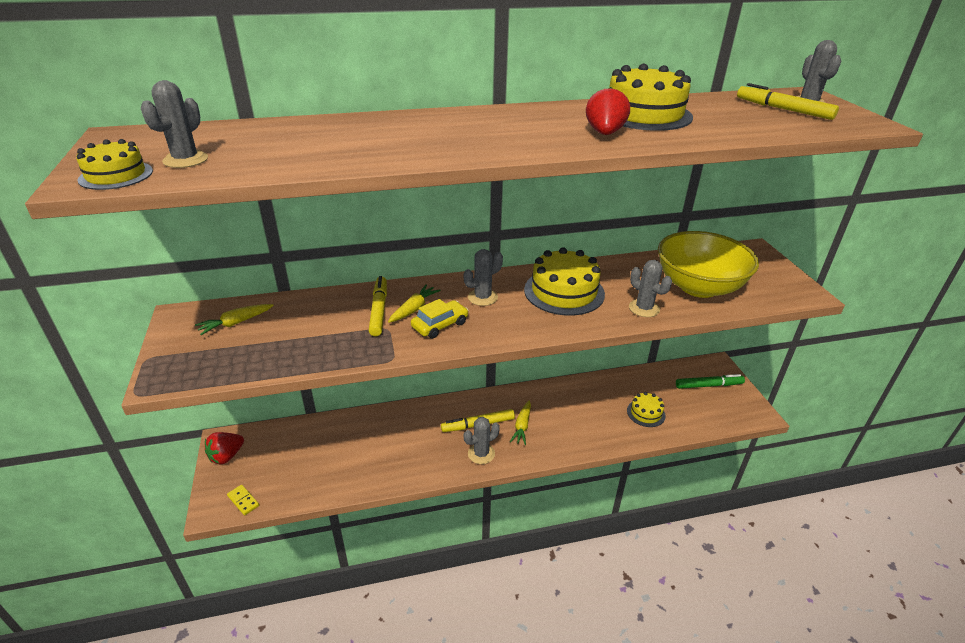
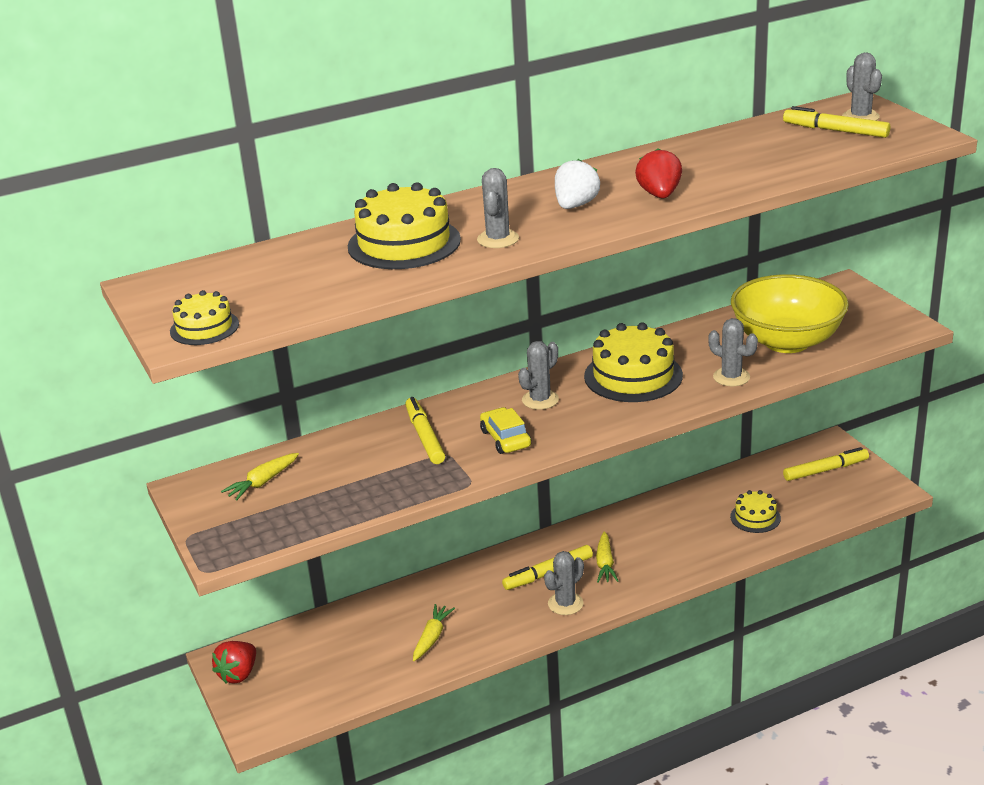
camera: 10 degrees left, 5 degrees down
grey cactus [141,80,208,168] -> grey cactus moved to [477,168,519,248]
yellow domino [227,485,259,515] -> none
yellow carrot [388,284,441,323] -> yellow carrot moved to [413,604,455,661]
yellow car [411,299,468,339] -> yellow car turned 60 degrees counterclockwise [480,407,531,454]
yellow cake [609,64,693,131] -> yellow cake moved to [348,182,461,269]
green marker [676,374,745,389] -> yellow marker [783,447,869,481]
none -> white strawberry [555,159,600,209]

